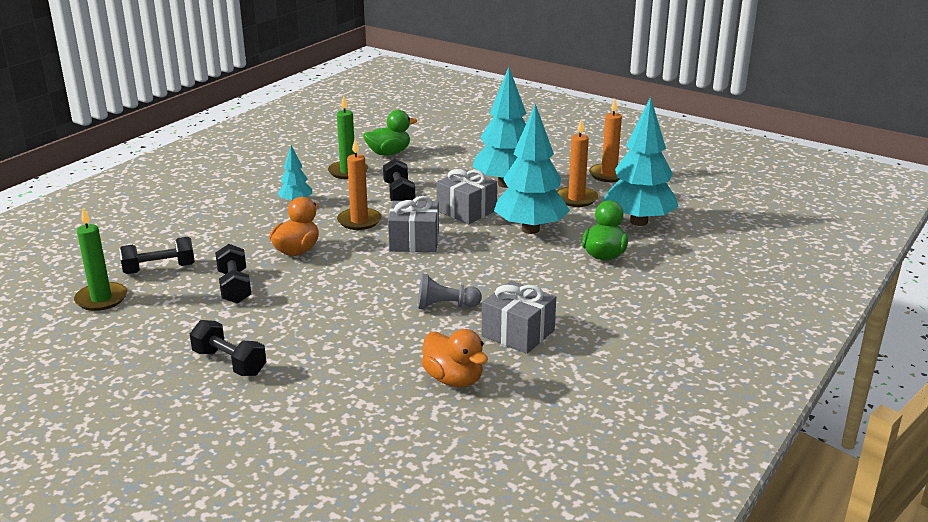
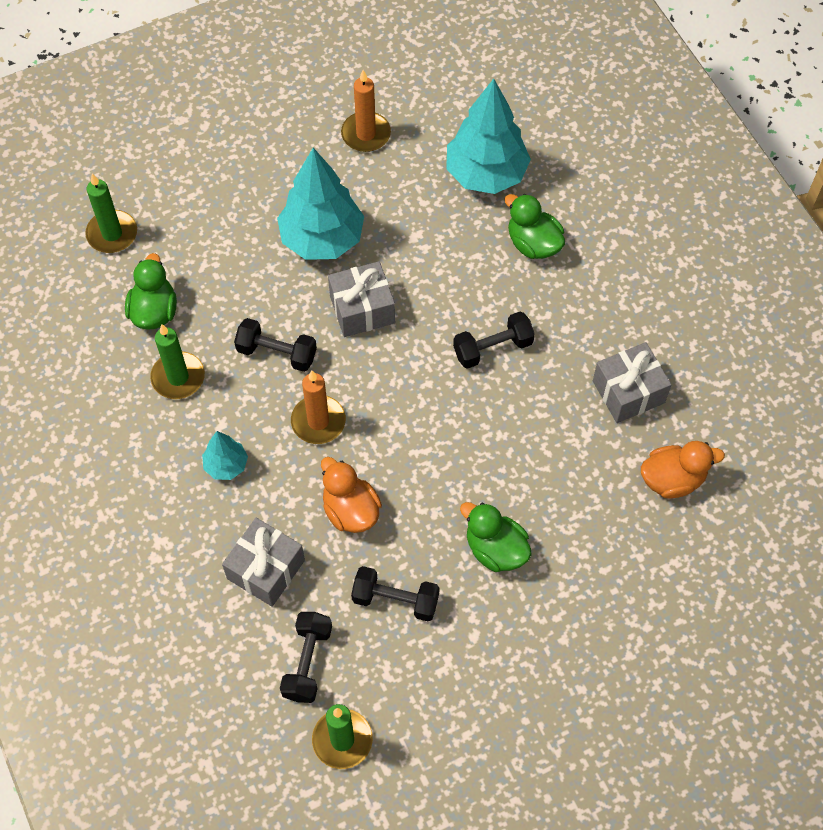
camera: 60 degrees left, 35 degrees up
black dumbbell [190,320,266,376] -> black dumbbell moved to [453,312,535,369]
grey gift [388,196,439,252] -> grey gift moved to [222,518,305,607]
grey pawn [418,273,482,309] -> none
turquoise tree [494,104,570,234] -> none
orange candle [557,120,598,207] -> none
none -> green candle [85,174,137,253]
none -> green duck [460,502,532,572]

